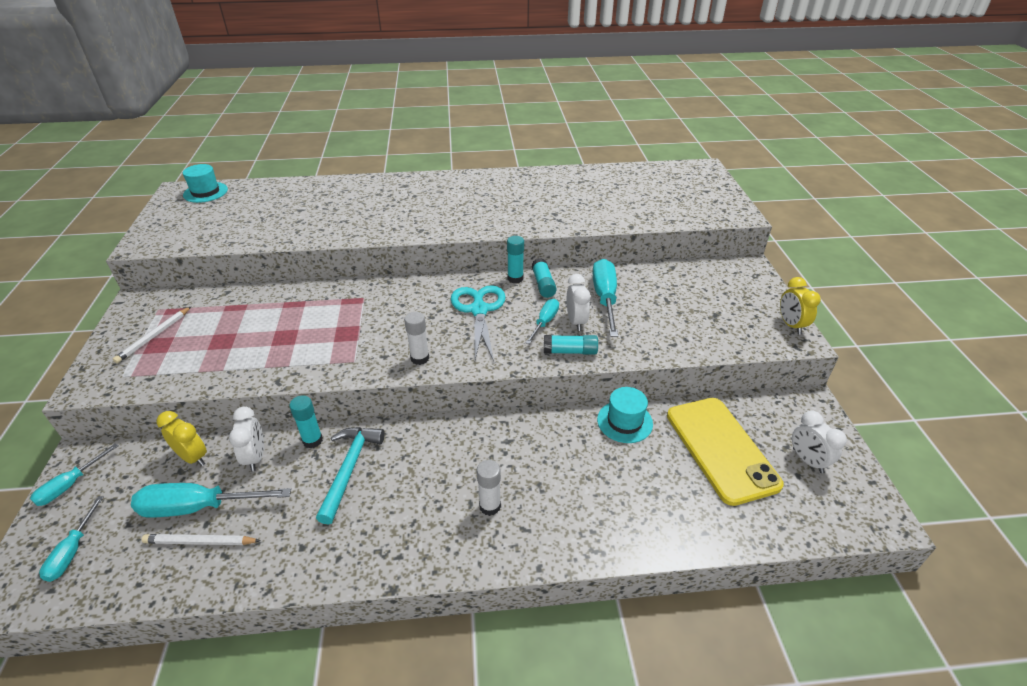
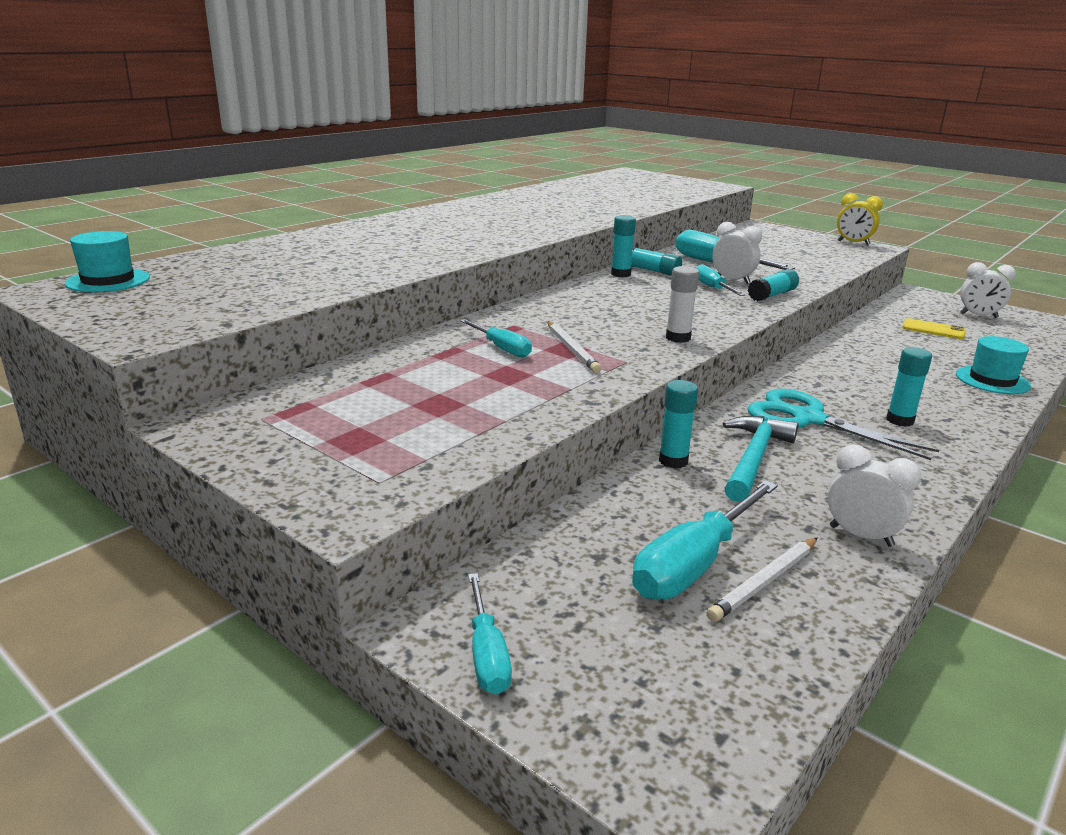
camera: 45 degrees left, 15 degrees down
turquoise screwdriver [39,496,104,582] -> turquoise screwdriver moved to [460,319,532,358]
white pencil [113,307,191,363] -> white pencil moved to [548,322,602,373]
yellow clock [157,411,207,466] -> none
white clock [229,406,264,471] -> white clock moved to [828,445,921,547]
turquoise hammer [316,427,385,524] -> turquoise hammer turned 60 degrees clockwise [723,416,798,502]
turquoise scissors [451,285,506,361] -> turquoise scissors moved to [748,389,939,460]
white glue stick [477,460,501,516] -> turquoise glue stick [886,347,932,427]
turquoise hat [597,387,653,443] -> turquoise hat moved to [956,336,1031,394]
yellow phone [667,398,784,506] -> yellow phone [902,318,966,339], size x0.45

